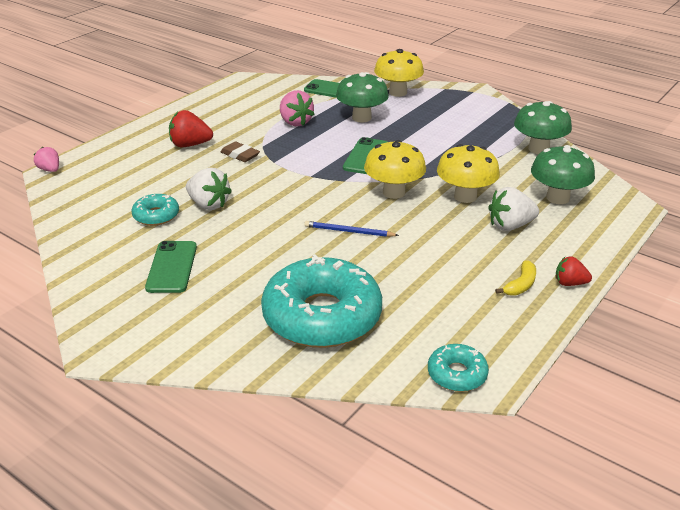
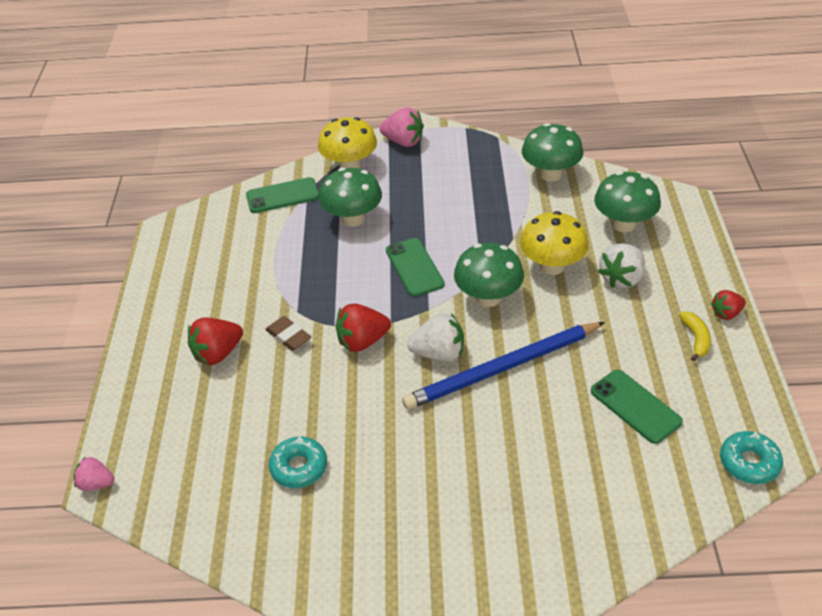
camera: 35 degrees left, 10 degrees up
green phone [145,241,197,293] -> green phone moved to [591,370,683,444]
white strawberry [186,168,232,210] -> white strawberry moved to [407,313,464,362]
brown eraser [220,141,260,162] -> brown eraser turned 45 degrees clockwise [265,316,311,351]
turquoise donut [261,254,382,348] -> none
pink strawberry [280,90,315,126] -> pink strawberry moved to [379,107,424,147]
blue pencil [304,221,399,237] -> blue pencil [402,322,605,409], size x2.12
yellow mushroom [364,140,426,199] -> green mushroom [454,243,524,307]
none -> red strawberry [336,304,391,352]

